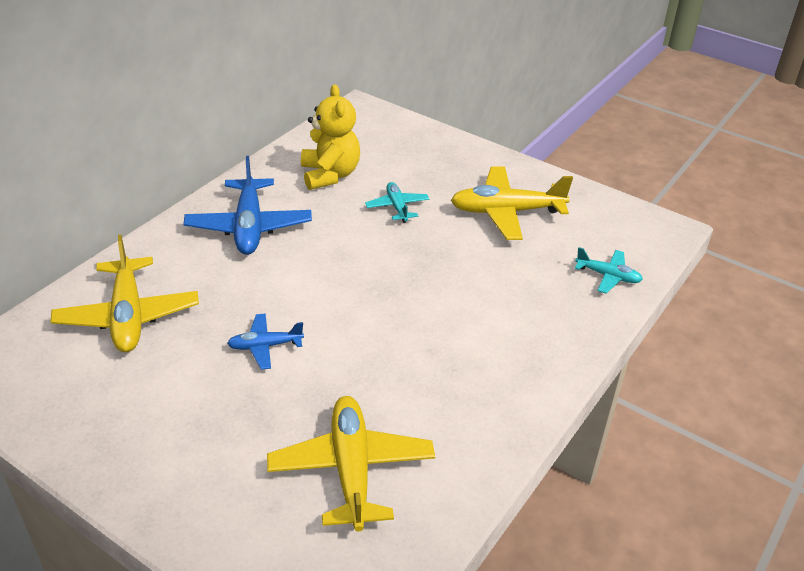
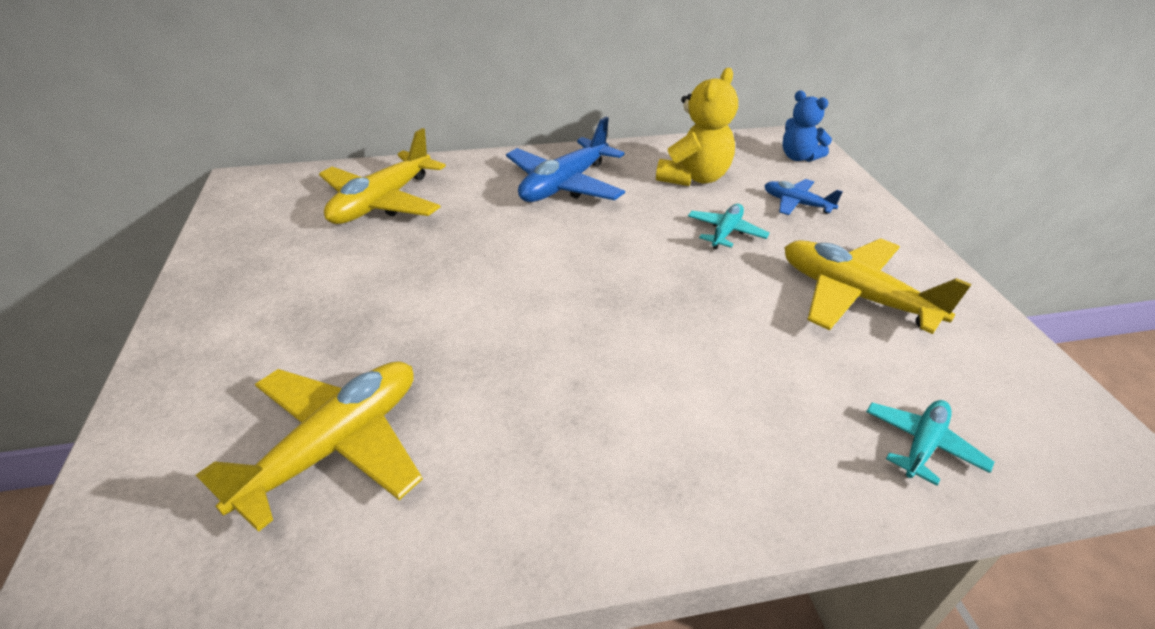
camera: 45 degrees right, 0 degrees up
blue plane [227,313,304,370] -> blue plane moved to [764,179,843,215]
turquoise plane [575,247,643,294] -> turquoise plane turned 120 degrees counterclockwise [866,400,994,486]
none -> blue teddy bear [782,90,832,162]

